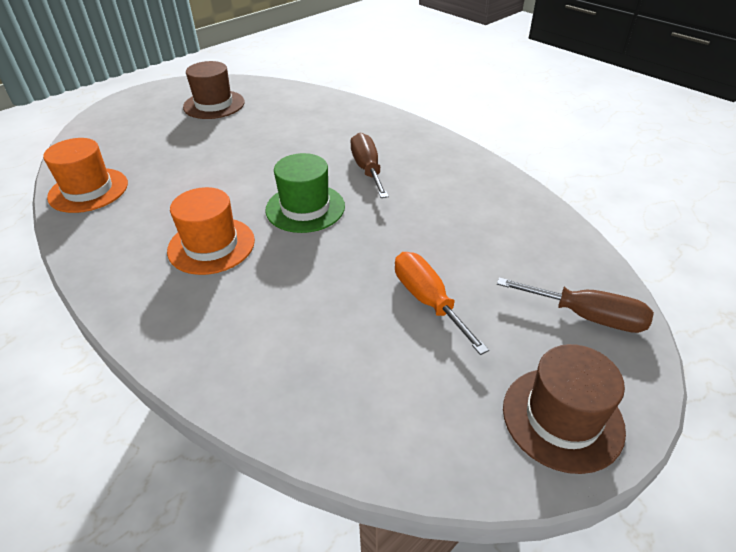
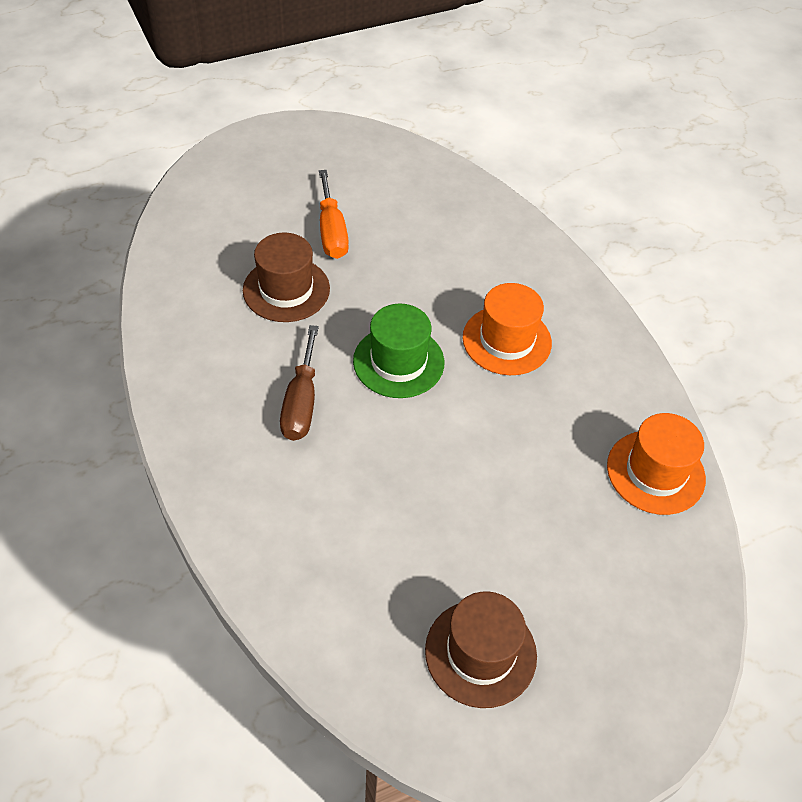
camera: 165 degrees left, 10 degrees up
brown screwdriver [497,277,654,333] -> none
brown hat [503,344,626,474] -> brown hat moved to [243,233,330,322]

